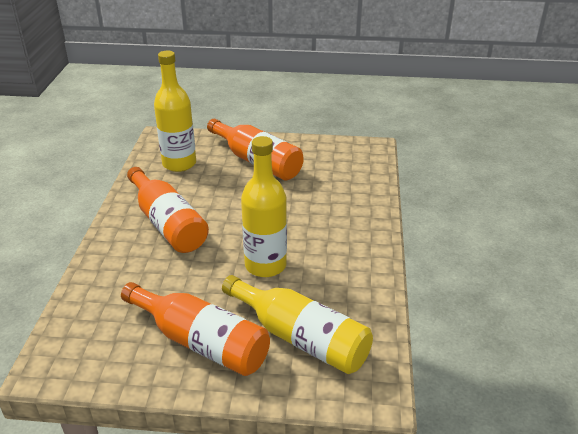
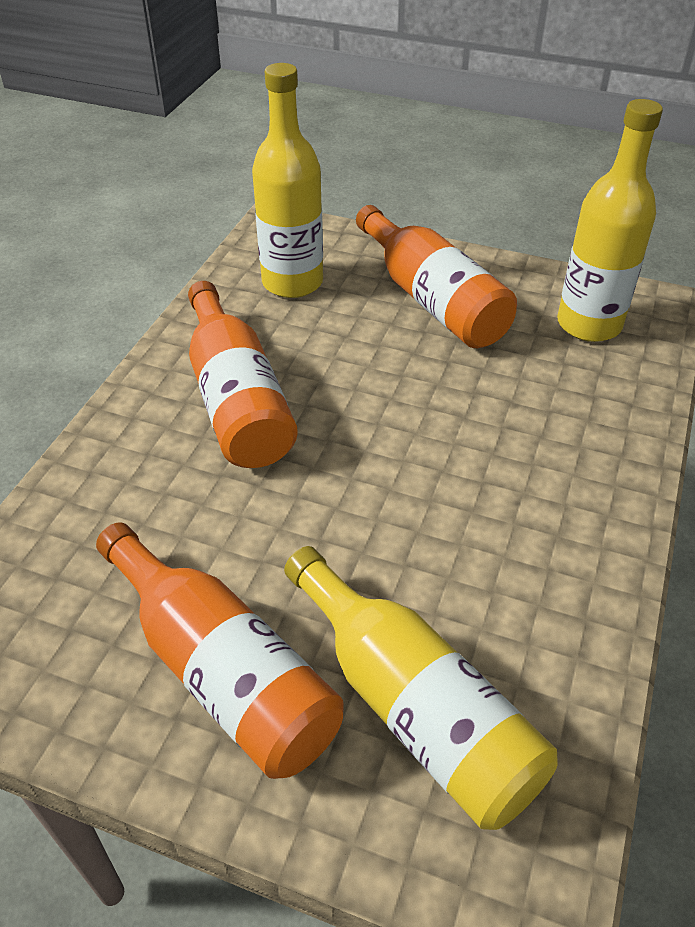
camera: 15 degrees right, 10 degrees up
yellow bottle [241,136,287,277] -> yellow bottle moved to [557,99,663,342]

